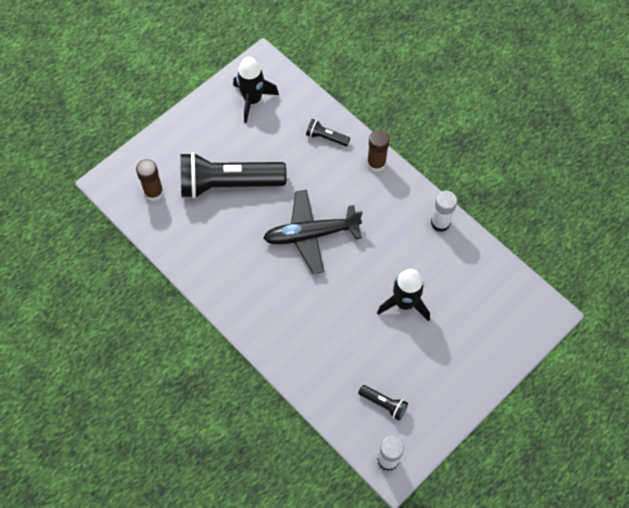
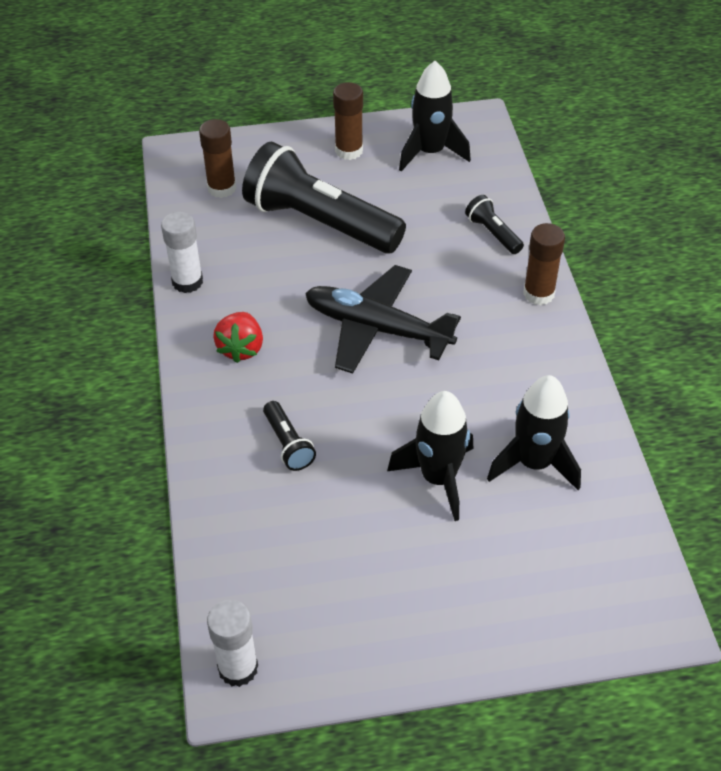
camera: 35 degrees right, 15 degrees down
black flashlight [358,385,408,420] -> black flashlight moved to [263,401,316,471]
white glue stick [431,191,457,232] -> white glue stick moved to [161,212,203,293]
none -> red strawberry [213,312,263,363]
none -> brown glue stick [333,82,363,160]
none -> black rocket [487,375,581,490]

